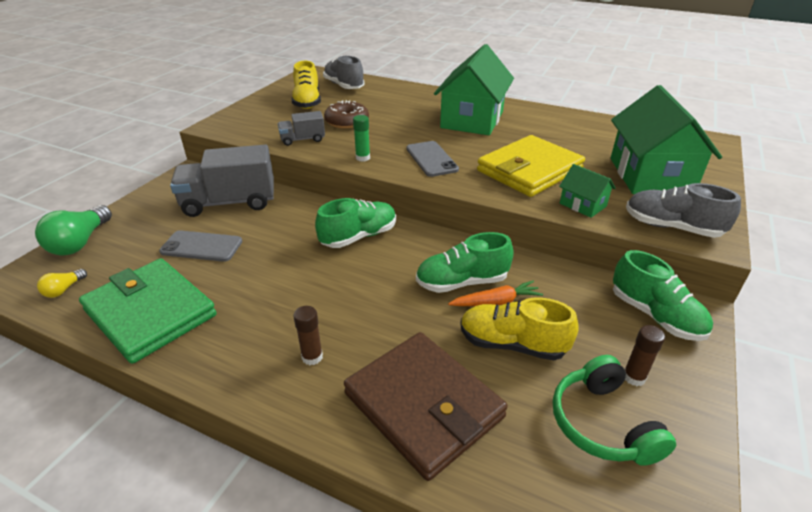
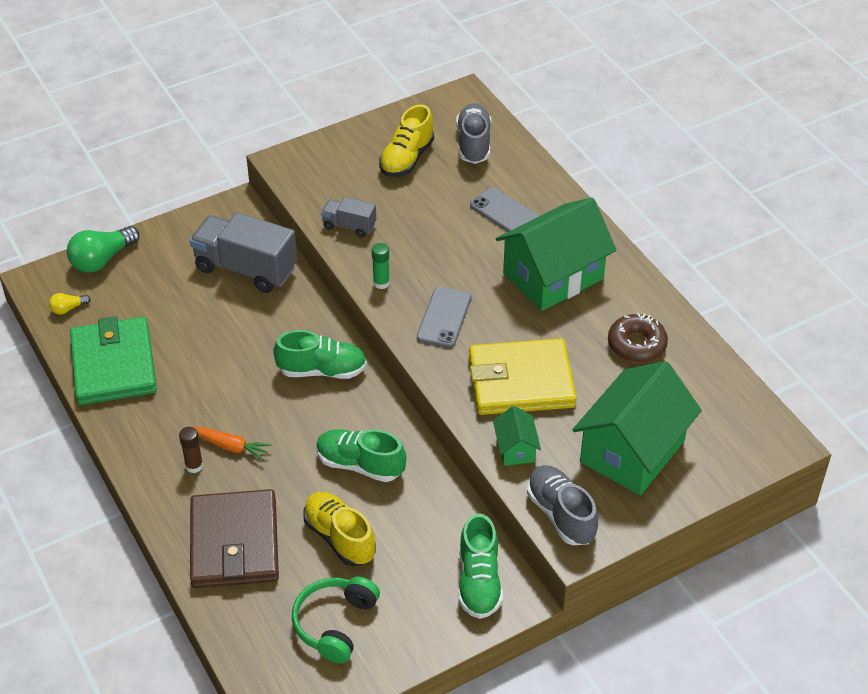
camera: 35 degrees right, 10 degrees up
grey phone [159,230,242,262] -> grey phone moved to [470,187,539,232]
brown donut [324,100,369,129] -> brown donut moved to [608,313,668,363]
orange carrot [448,281,543,306] -> orange carrot moved to [193,426,272,461]
brown glue stick [624,325,665,386] -> none

